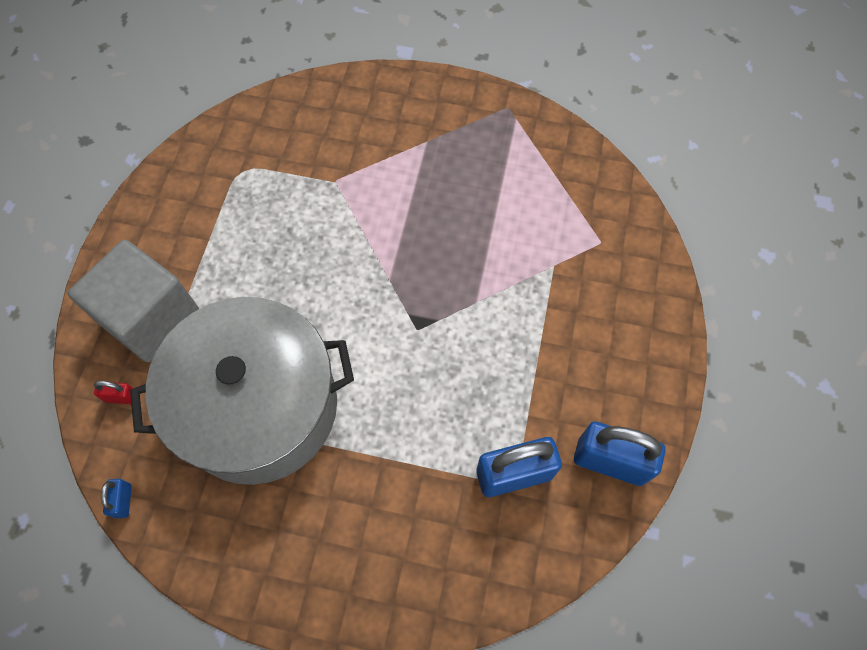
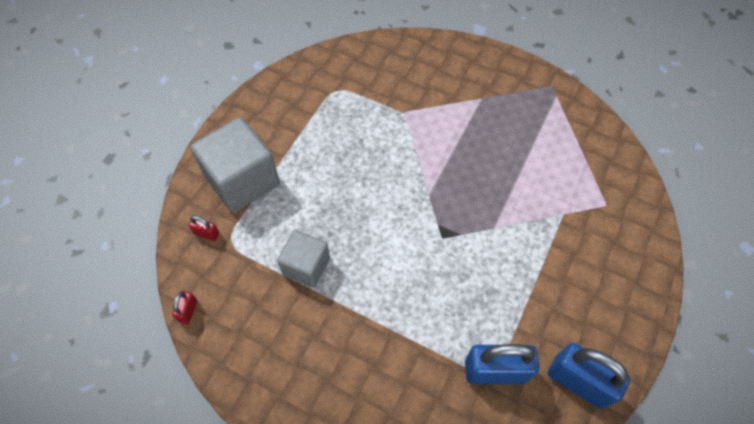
camera: 15 degrees right, 5 degrees down
blue padlock [101,479,132,518] -> red padlock [172,291,197,324]
grey pot [130,297,354,485] -> grey cube [277,230,330,288]

